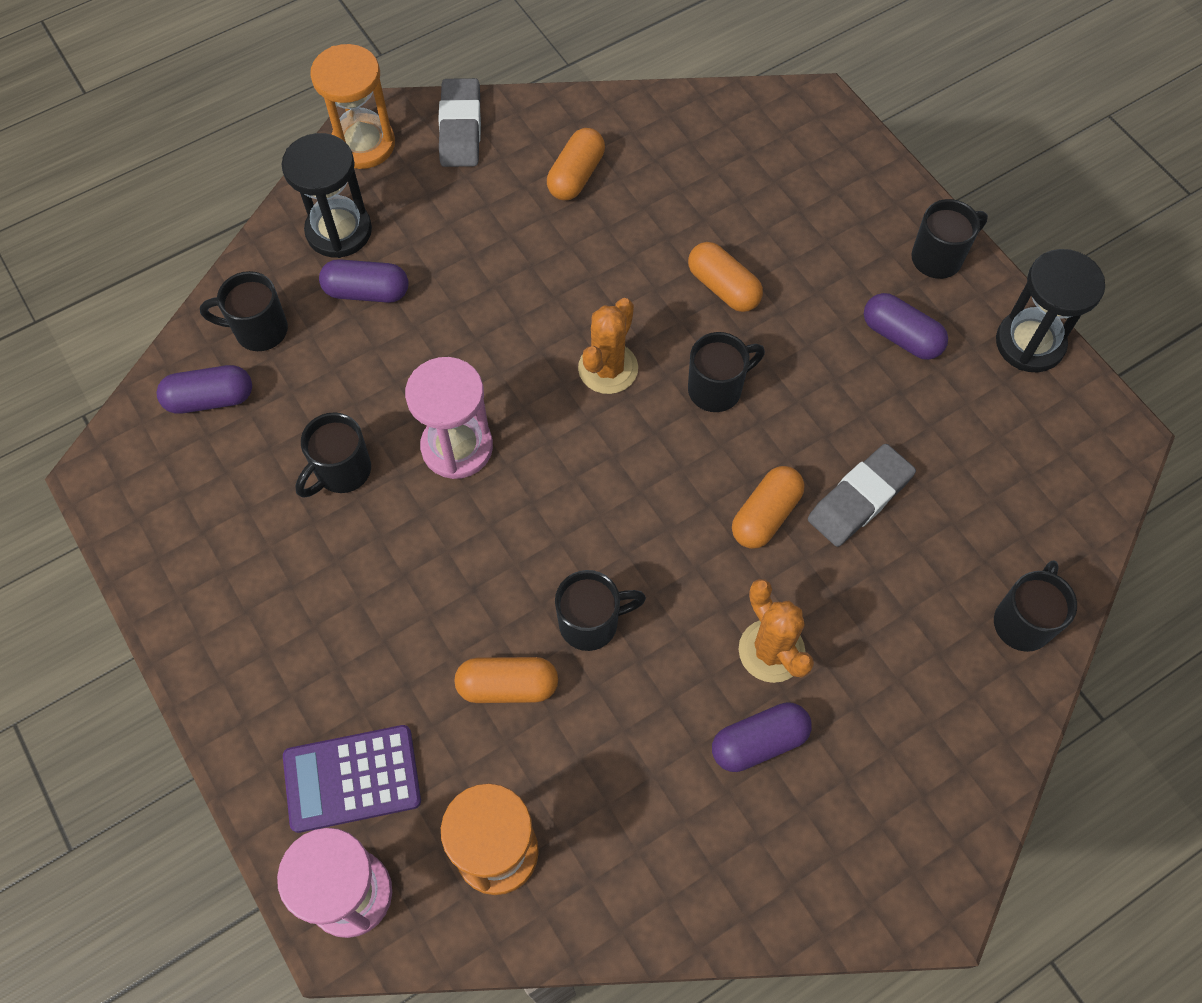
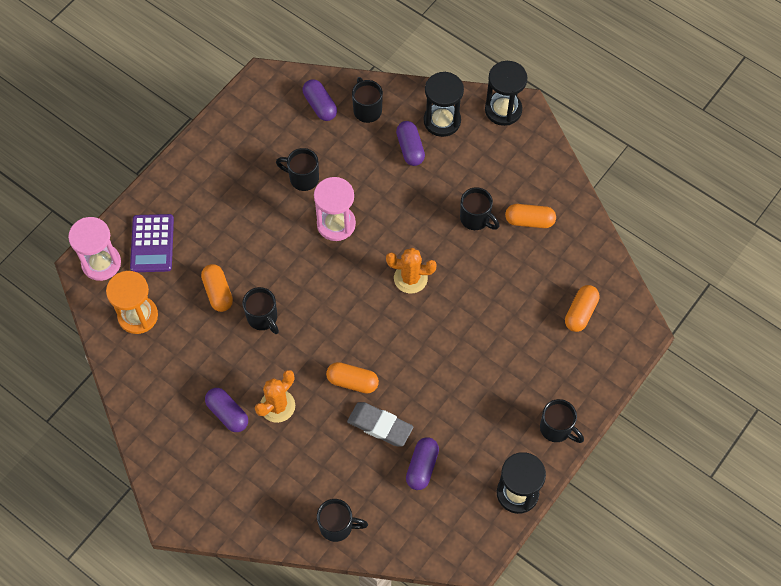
camera: 70 degrees right, 0 degrees up
purple calculator [283,725,421,833] -> purple calculator turned 150 degrees counterclockwise [130,214,174,272]
orange hourglass [310,44,395,169] -> black hourglass [485,61,527,126]
grey eraser [438,78,481,167] -> none
orange capsule [688,242,763,312] -> orange capsule moved to [565,285,600,332]
black mug [688,332,765,412] -> black mug moved to [460,187,500,230]
purple capsule [864,293,948,360] -> purple capsule moved to [406,437,439,490]

